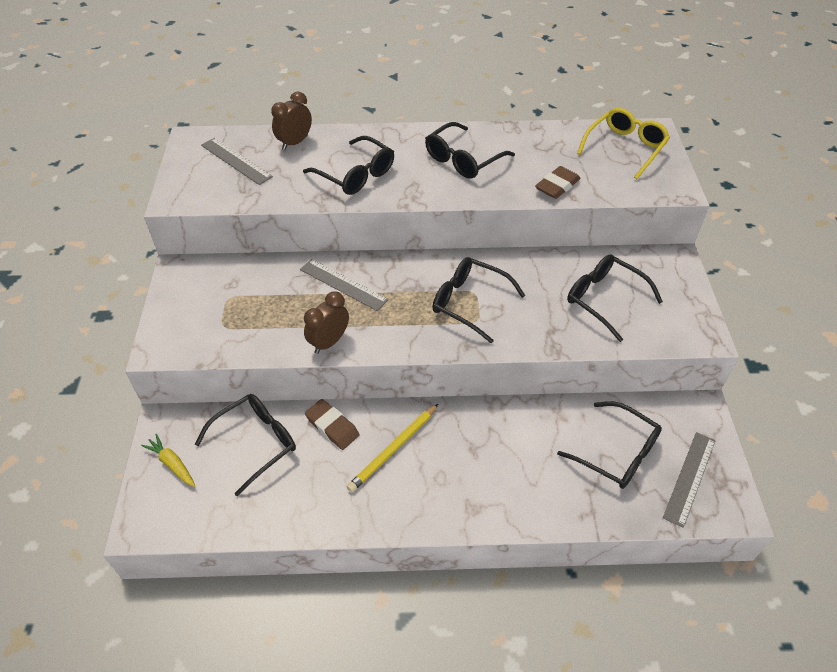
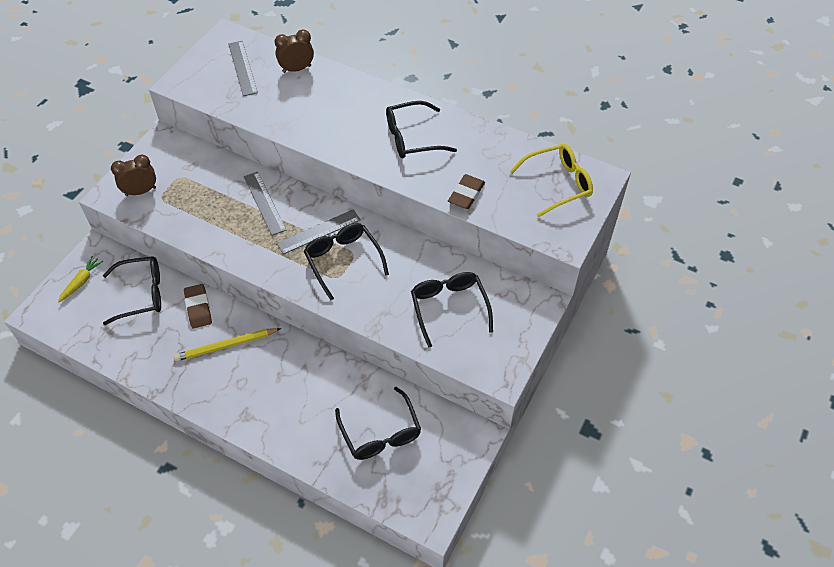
camera: 30 degrees right, 5 degrees up
yellow carrot [141,434,195,487] -> yellow carrot turned 45 degrees clockwise [58,256,103,303]
black glasses [303,136,394,195] -> none
brown clock [304,291,349,354] -> brown clock moved to [111,155,156,196]
brown eraser [535,166,580,199] -> brown eraser turned 45 degrees counterclockwise [448,174,485,209]
grey ruler [663,432,715,528] -> grey ruler moved to [277,209,361,254]

